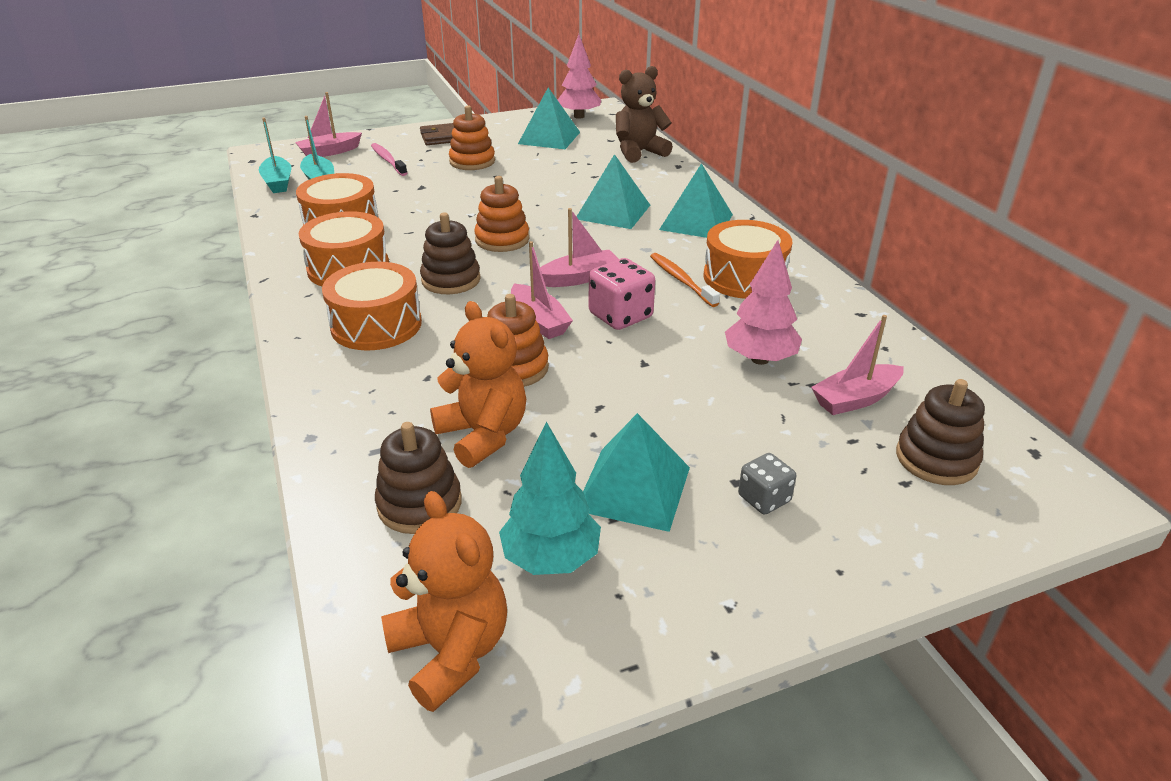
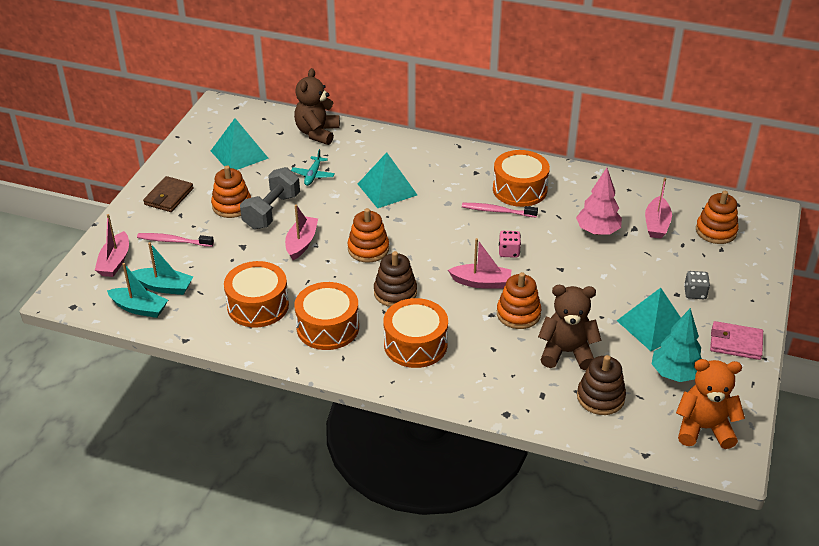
camera: 50 degrees left, 5 degrees up
orange teddy bear [430,301,526,468] -> brown teddy bear [538,285,602,370]
pink boat [540,208,619,287] -> pink boat moved to [285,204,318,260]
pink tree [558,34,602,119] -> none
pink dice [589,258,655,330] -> pink dice [499,231,521,258], size x0.61
orange toothbrush [650,253,720,307] -> pink toothbrush [462,203,538,217]
turquoise pyramid [659,163,733,238] -> none
brown stacking toy [896,379,985,485] -> orange stacking toy [696,191,739,244]
none -> grey dumbbell [240,167,300,229]
none -> turquoise plane [291,149,335,186]
none -> pink wallet [710,321,763,360]

